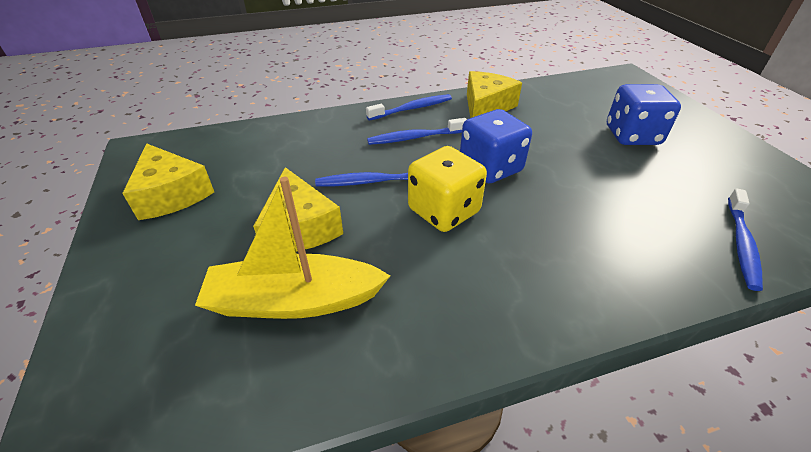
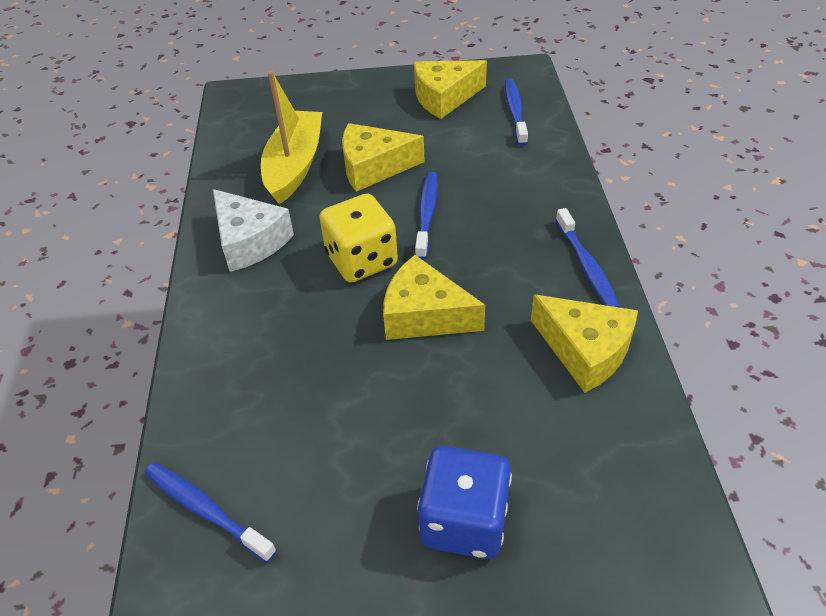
camera: 105 degrees right, 5 degrees up
blue toothbrush [367,118,467,145] -> blue toothbrush moved to [505,79,528,146]
blue dice [460,109,532,183] -> yellow cheese [383,255,485,340]
none -> white cheese [213,189,294,272]

